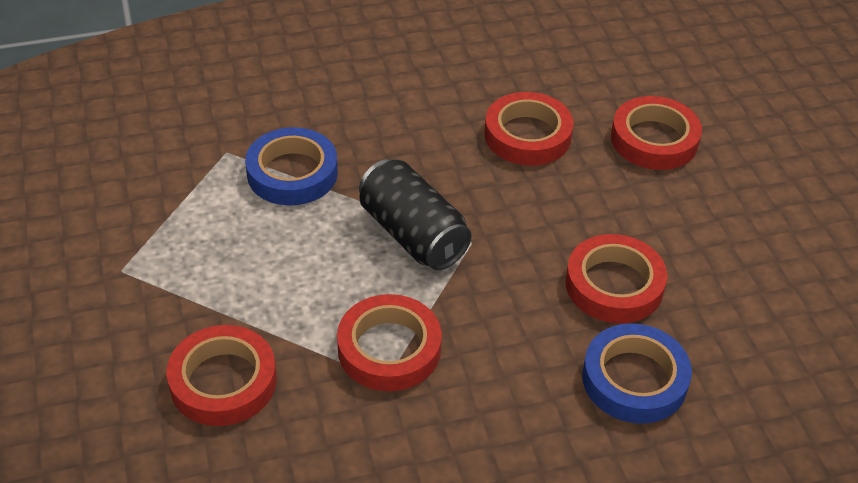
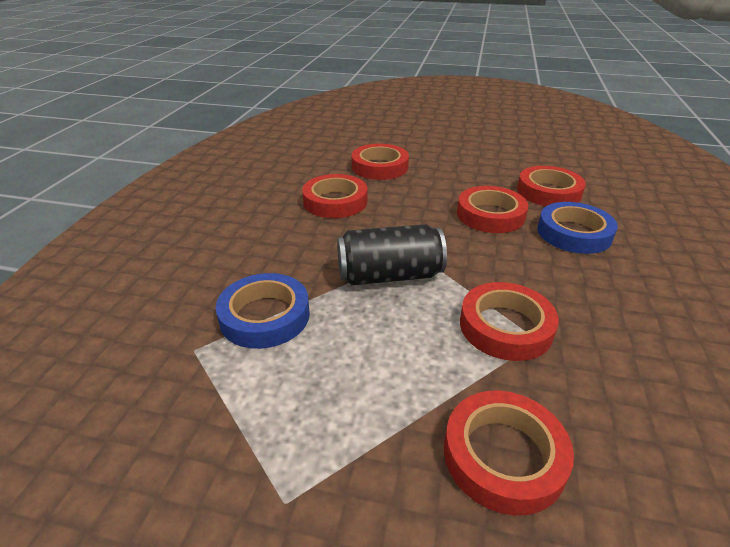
camera: 60 degrees left, 10 degrees down
none -> red tape [517,166,586,206]

